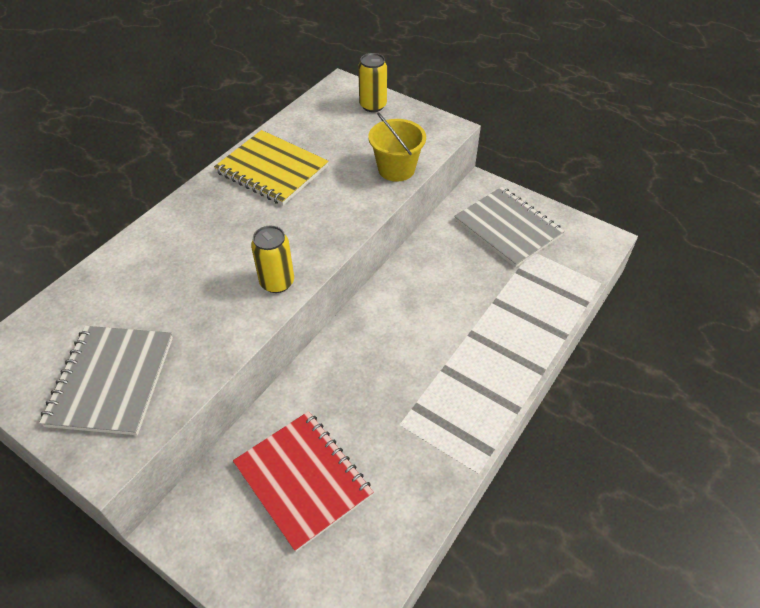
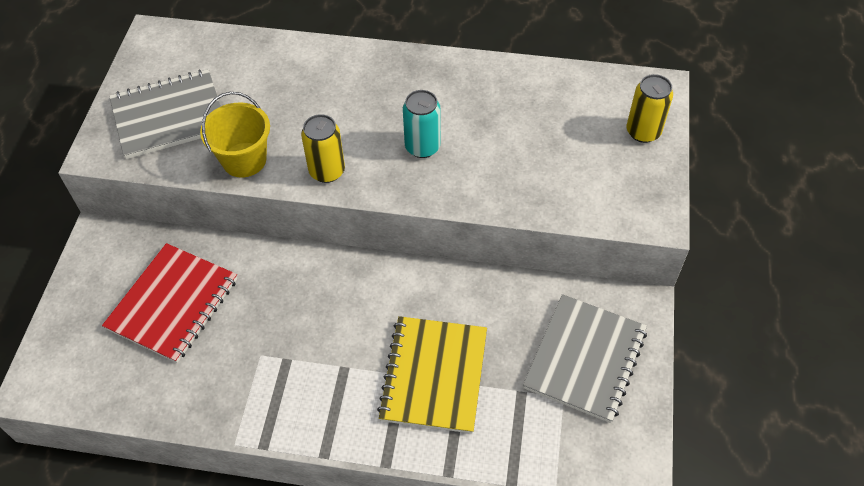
camera: 65 degrees right, 5 degrees up
yellow notebook [214,130,329,205] -> yellow notebook moved to [377,316,487,434]
yellow bucket [368,112,426,182] -> yellow bucket moved to [200,92,270,178]
none -> turquoise can [403,90,441,158]

